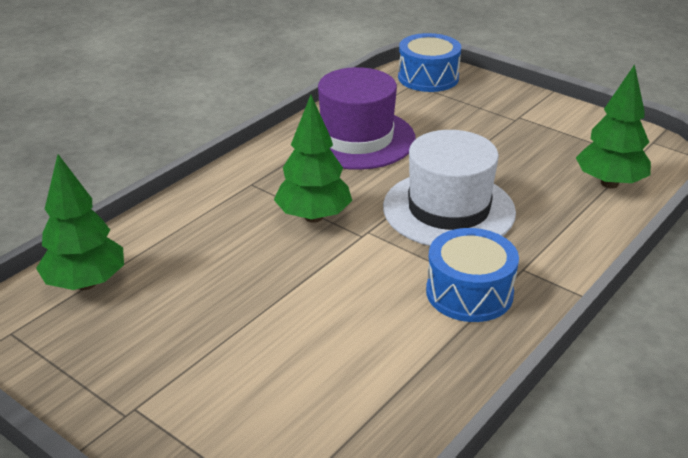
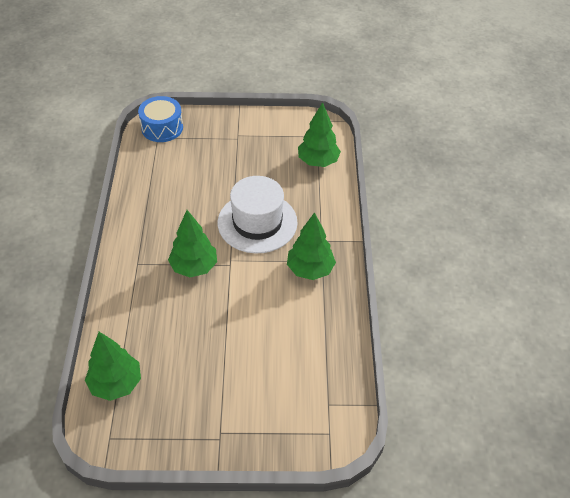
camera: 40 degrees left, 15 degrees up
purple hat [318,67,416,170] -> none
blue drum [426,228,519,322] -> green tree [287,212,336,280]

